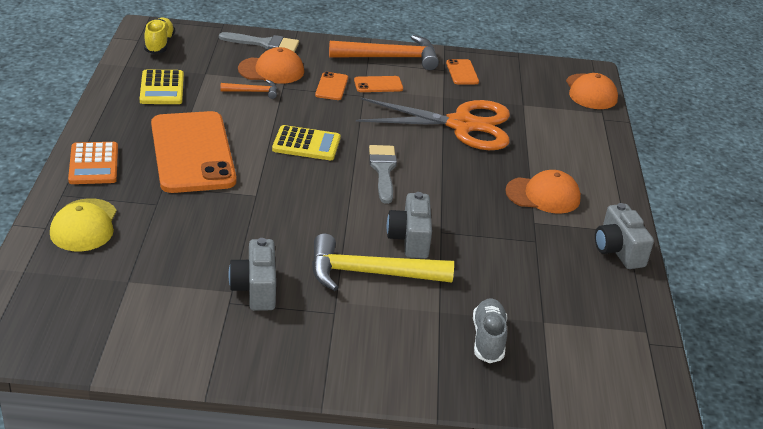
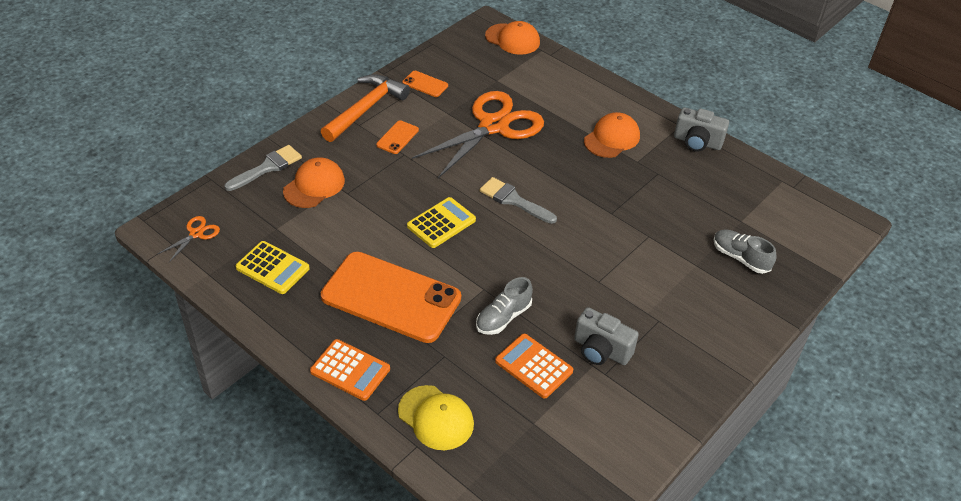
camera: 50 degrees left, 10 degrees up
yellow shoe [144,18,175,54] -> orange scissors [158,216,220,262]
orange hammer [220,80,277,99] -> none
yellow hammer [312,234,454,291] -> none
orange phone [315,72,348,100] -> none
grey camera [387,192,432,259] -> none
none -> grey shoe [476,277,533,335]
none -> orange calculator [495,334,573,399]

